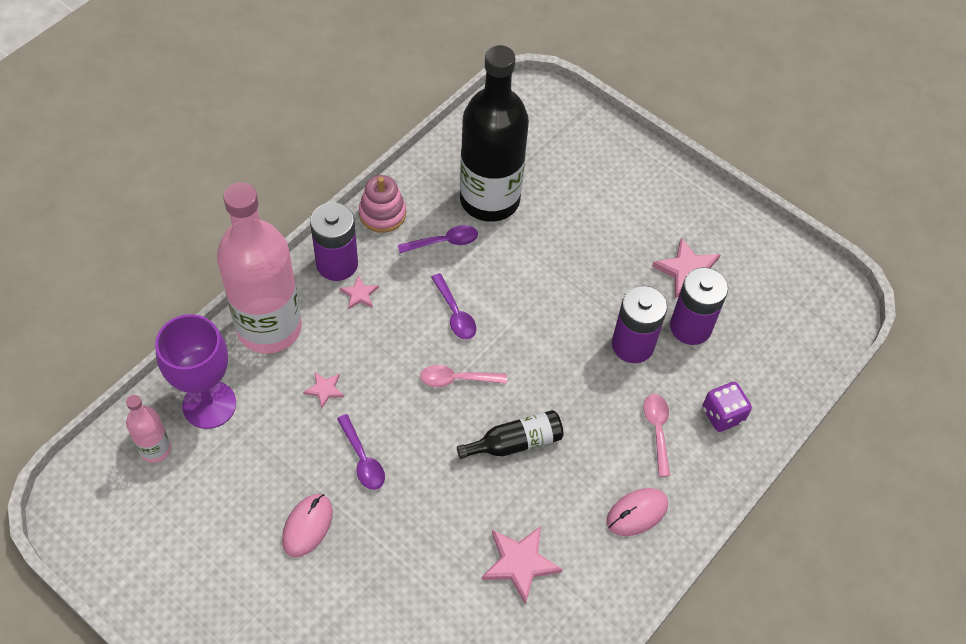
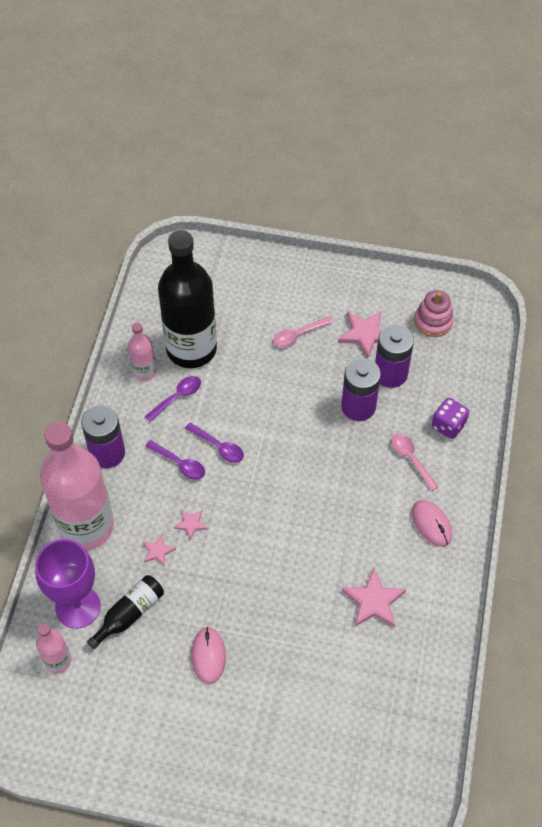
camera: 25 degrees left, 0 degrees up
purple spoon [337,414,385,490] -> purple spoon moved to [145,440,205,480]
pink star [340,275,379,309] -> pink star moved to [174,510,208,540]
pink stacking toy [359,175,406,233] -> pink stacking toy moved to [414,290,454,337]
pink spoon [420,365,507,387] -> pink spoon moved to [273,316,333,347]
black bottle [457,410,563,459] -> black bottle moved to [87,575,164,649]
pink mouse [607,488,668,536] -> pink mouse turned 60 degrees counterclockwise [411,500,452,547]
none -> pink bottle [128,322,156,381]

